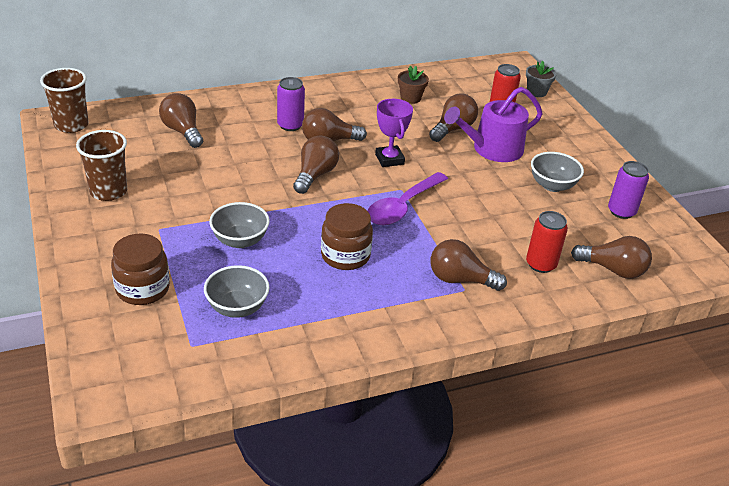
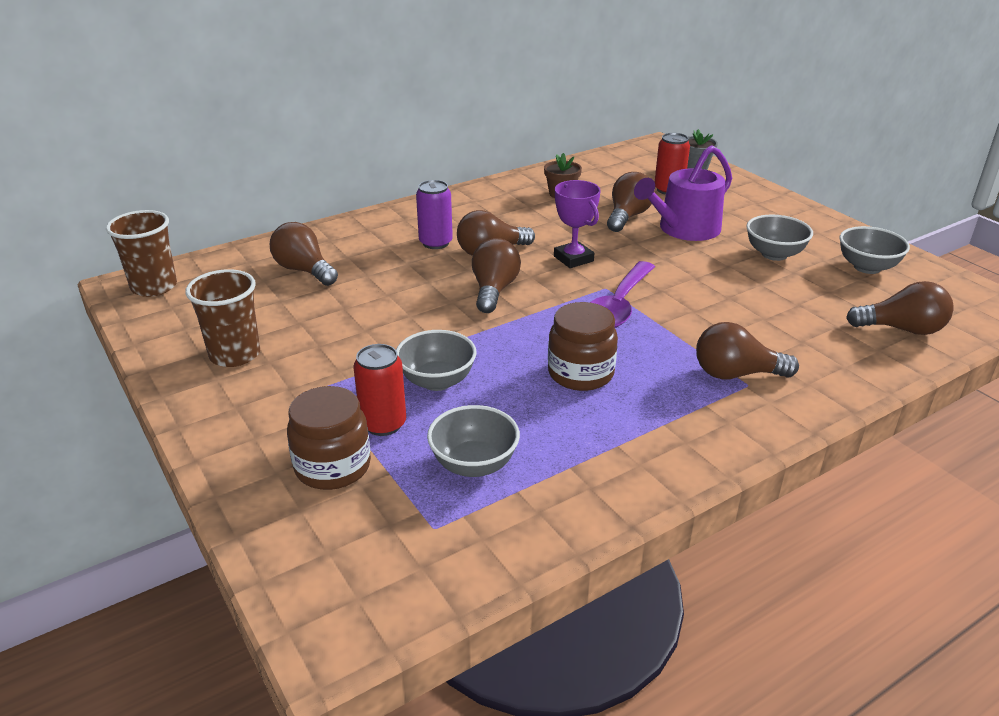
camera: 10 degrees left, 5 degrees down
red can [526,211,568,273] -> red can moved to [353,344,406,436]
purple can [608,161,649,219] -> grey bowl [839,226,910,274]

